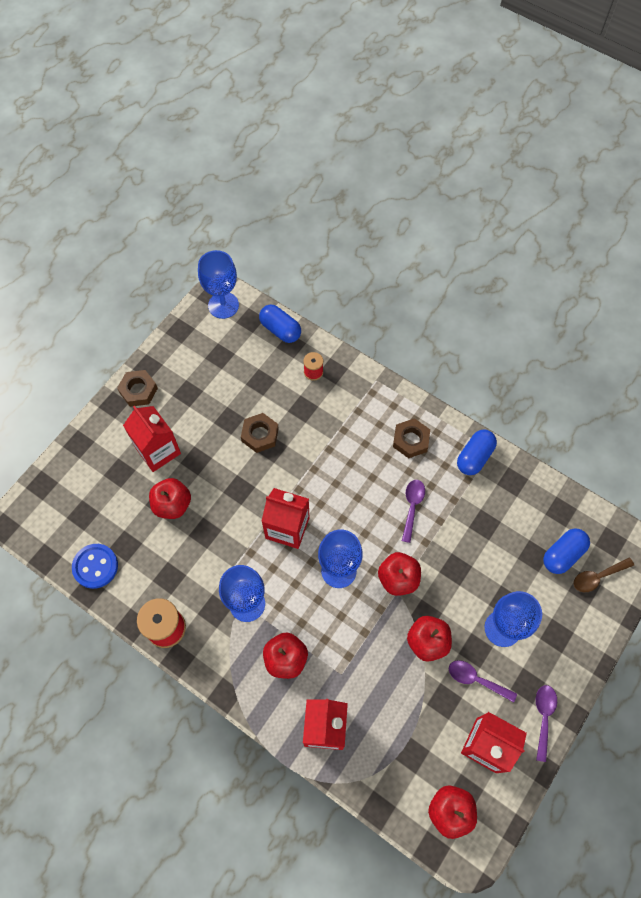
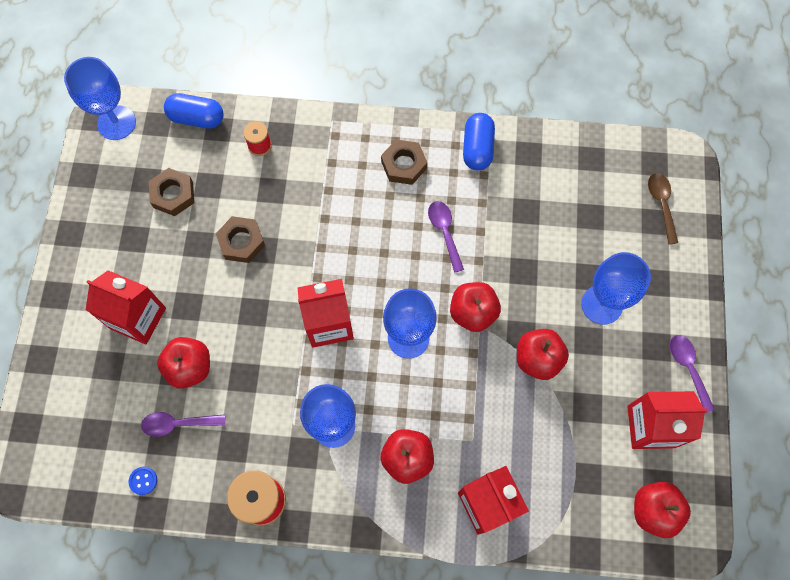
camera: 30 degrees left, 5 degrees up
blue button [72,544,118,589] -> blue button [129,467,157,495], size x0.50
brown nut [117,370,158,407] -> brown nut moved to [149,168,194,216]
purple spoon [449,660,517,703] -> purple spoon moved to [141,412,225,437]
blue capsule [543,528,590,574] -> none
brown spoon [574,557,634,592] -> brown spoon turned 135 degrees clockwise [648,173,678,245]

